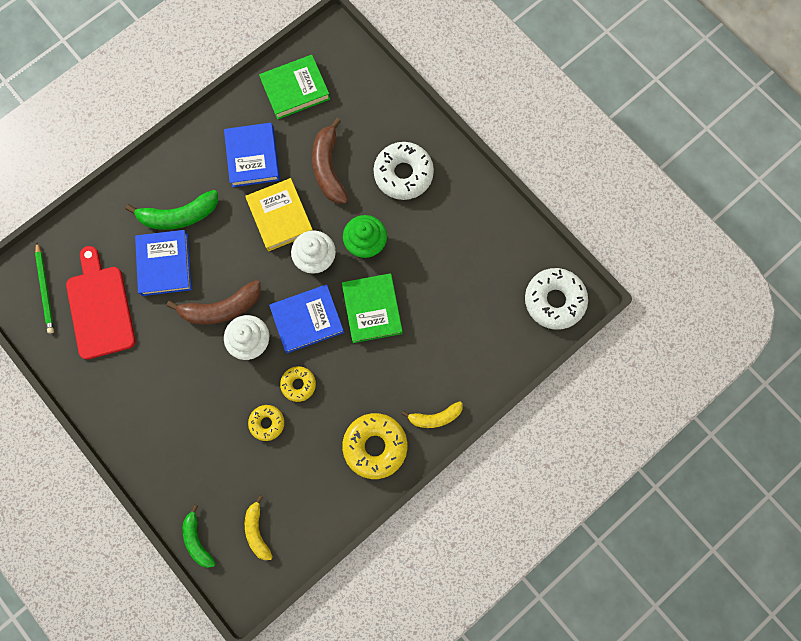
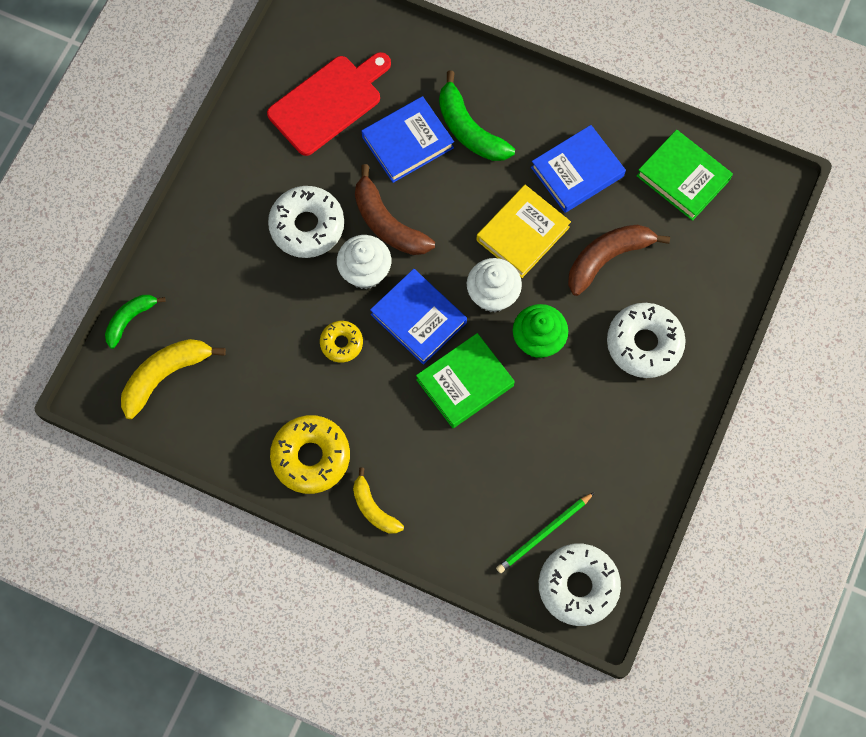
camera: 65 degrees right, 5 degrees down
green pencil [35,242,54,333] -> green pencil moved to [496,492,594,573]
yellow banana [245,495,273,560] -> yellow banana [121,339,226,419], size x1.58
yellow donut [248,405,284,441] -> none
none -> white donut [268,186,344,258]

